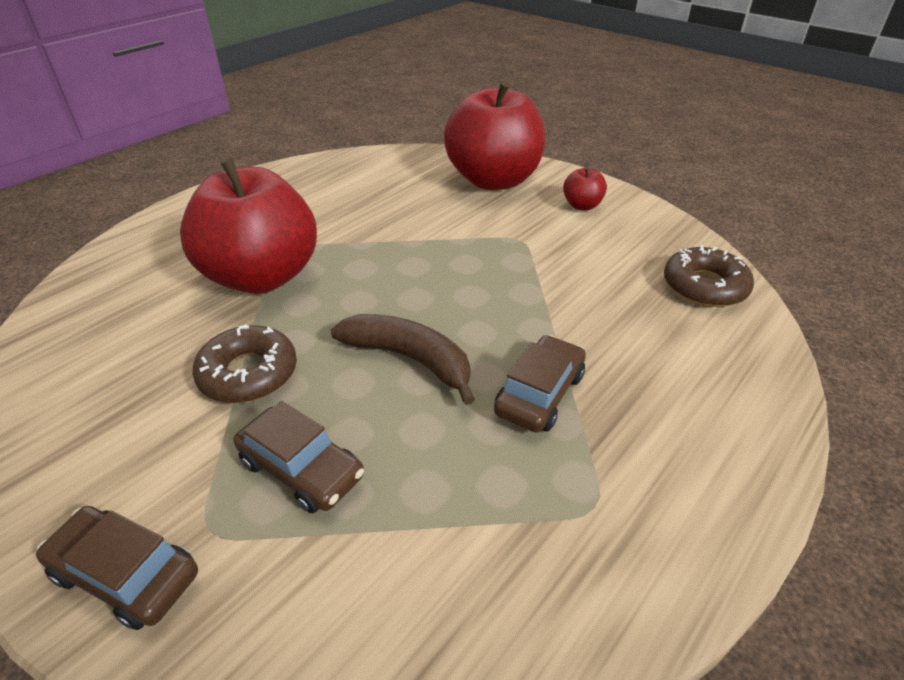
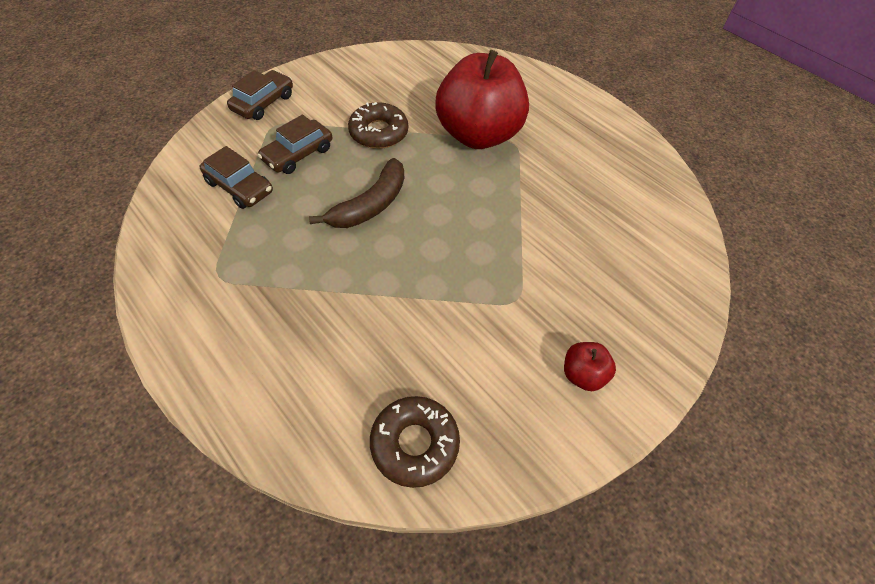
camera: 95 degrees right, 15 degrees up
red apple [444,81,545,190] -> none
brown car [494,335,586,433] -> brown car moved to [200,146,273,209]

